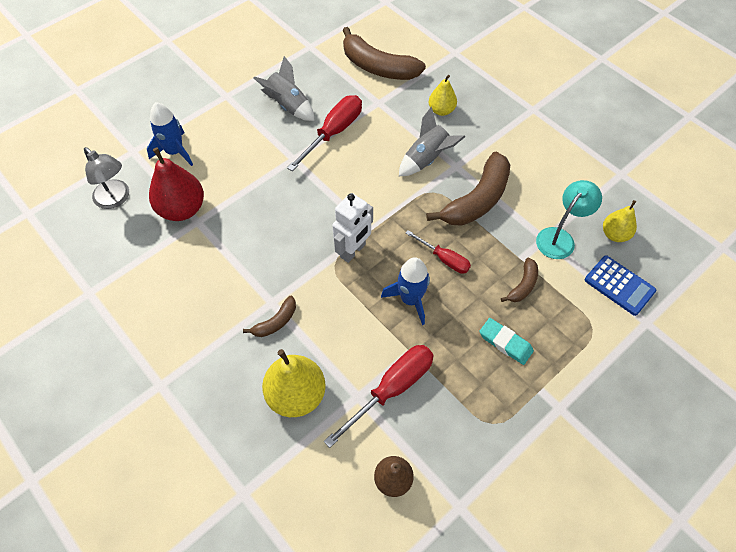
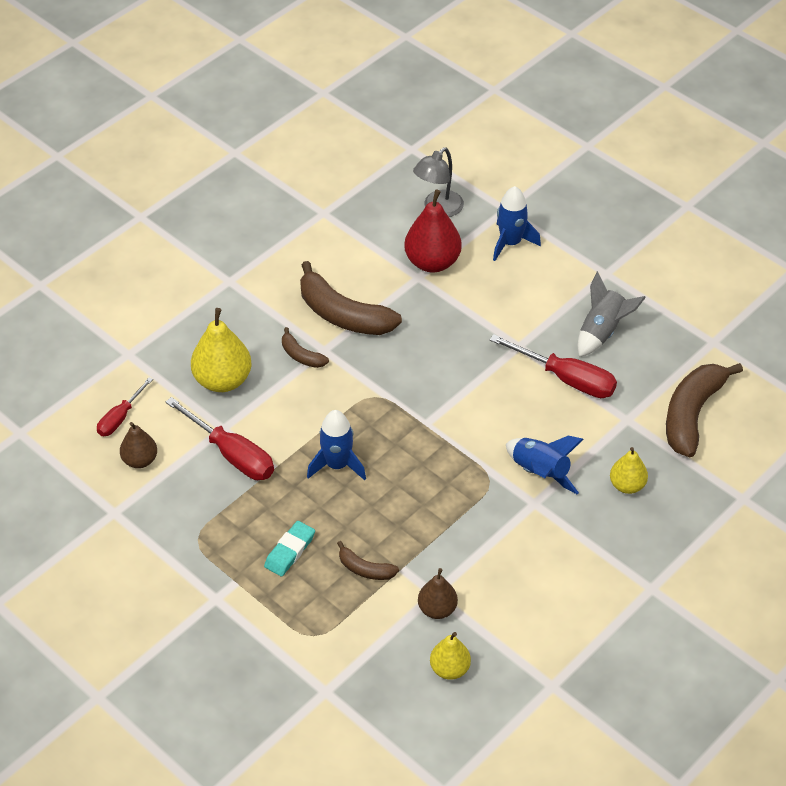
camera: 85 degrees right, 10 degrees down
white robot [332,193,373,263] -> none
grey rocket [399,107,465,176] -> blue rocket [506,435,584,494]
red screwdriver [406,230,471,274] -> red screwdriver moved to [97,377,153,436]
brown banana [426,152,510,226] -> brown banana moved to [300,261,402,335]
turquoise lamp [536,180,602,259] -> brown pear [418,568,458,619]
blue calculator [585,255,656,316] -> none

